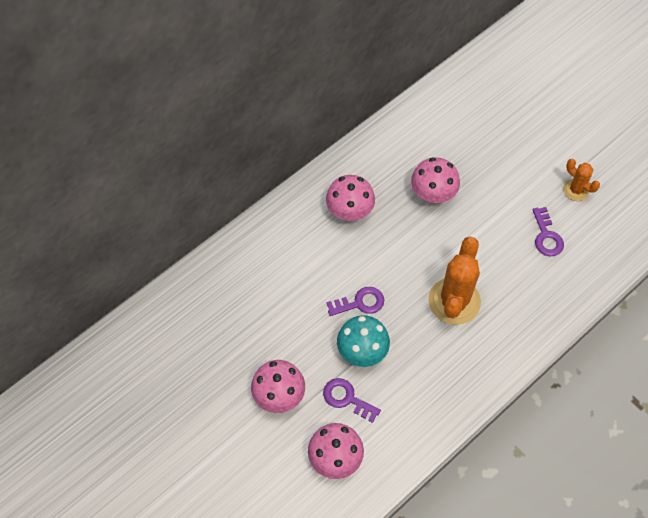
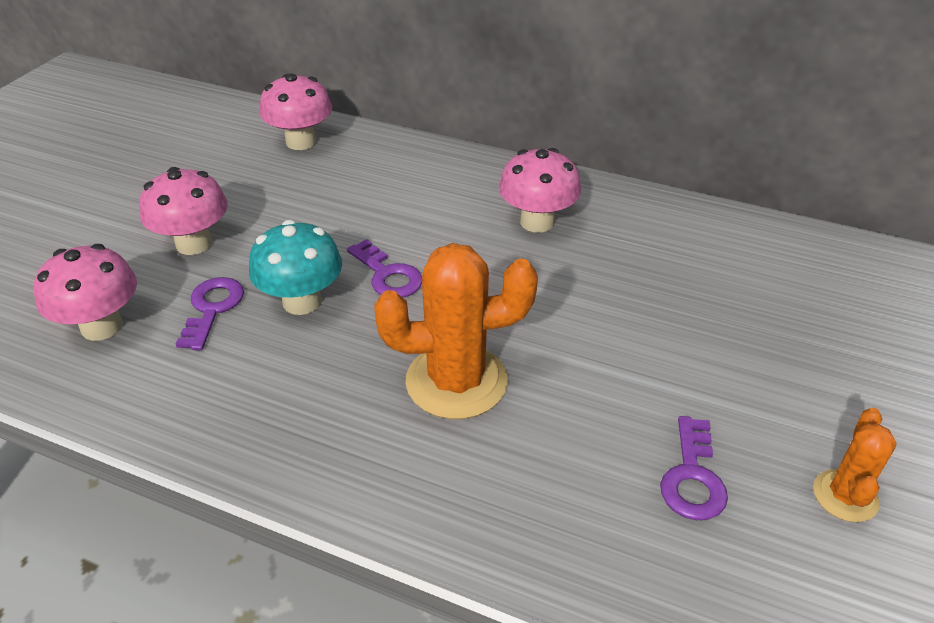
camera: 65 degrees right, 20 degrees down
pink mushroom [411,157,460,204] -> pink mushroom moved to [260,73,332,150]
purple key [532,207,564,256] -> purple key turned 45 degrees counterclockwise [660,416,728,520]

